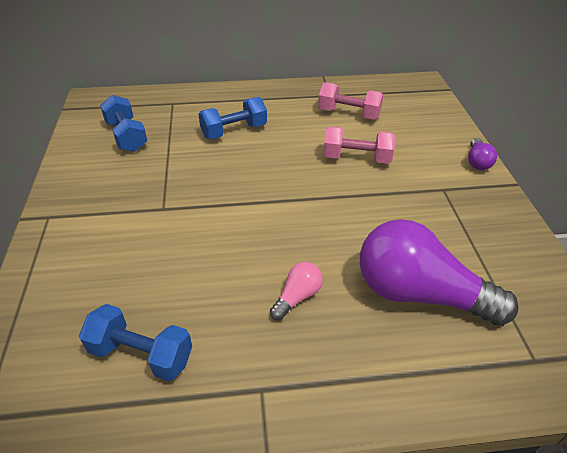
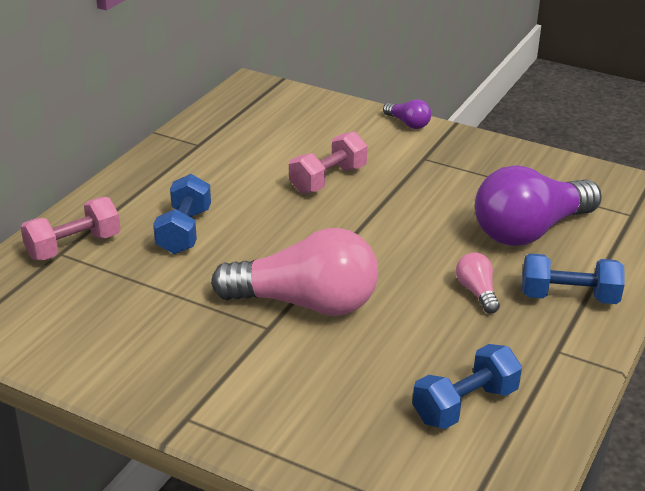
camera: 55 degrees left, 10 degrees down
blue dumbbell [100,95,147,152] -> blue dumbbell moved to [522,253,625,304]
pink dumbbell [318,82,384,120] -> pink dumbbell moved to [21,197,120,261]
none -> pink light bulb [211,228,378,316]

